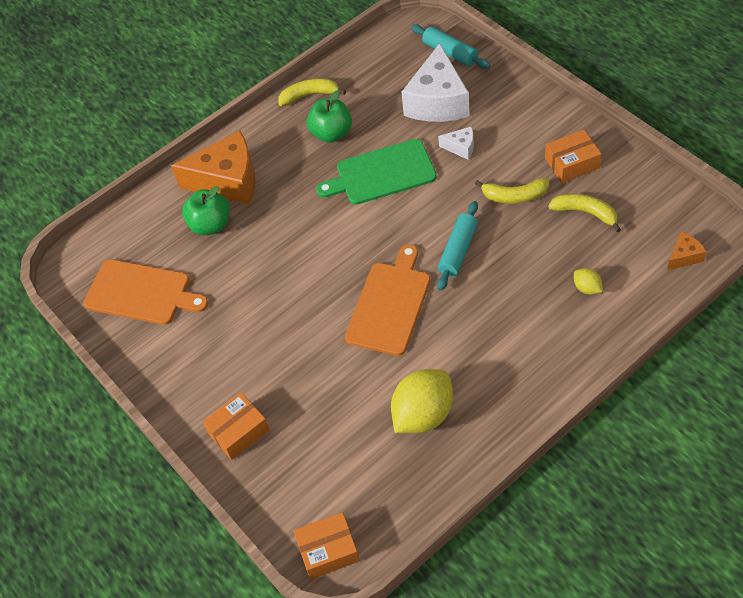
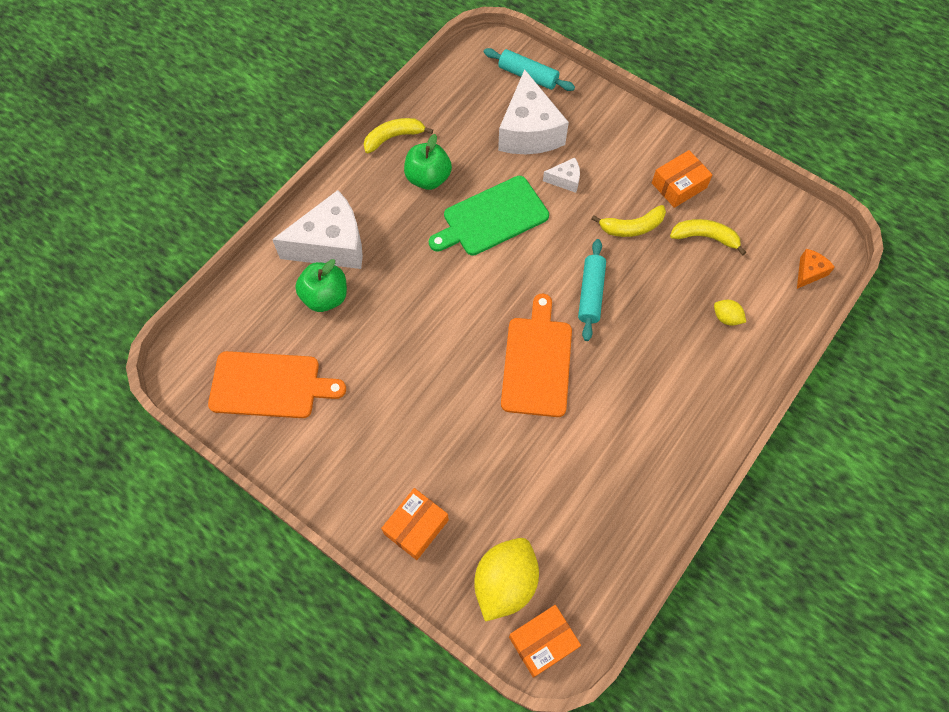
camera: 20 degrees left, 10 degrees up
orange cheese [171,131,256,205] -> white cheese [272,190,363,269]
yellow lemon [391,369,453,433] -> yellow lemon moved to [474,538,539,622]

